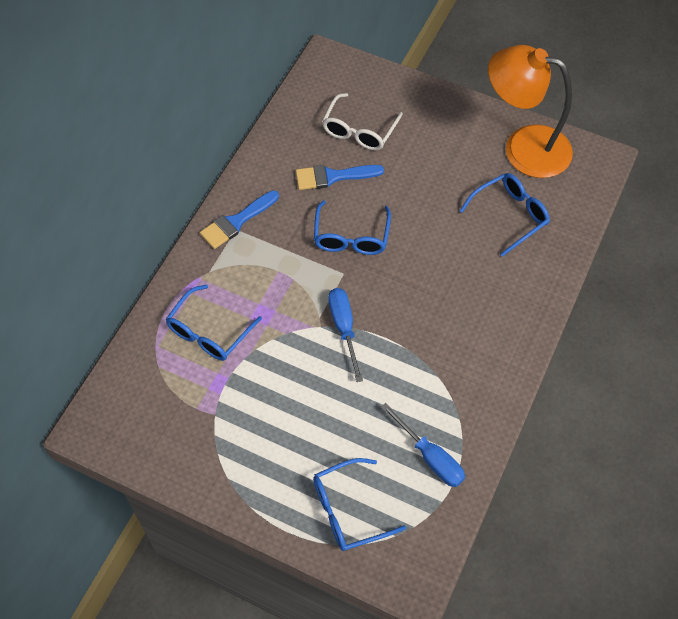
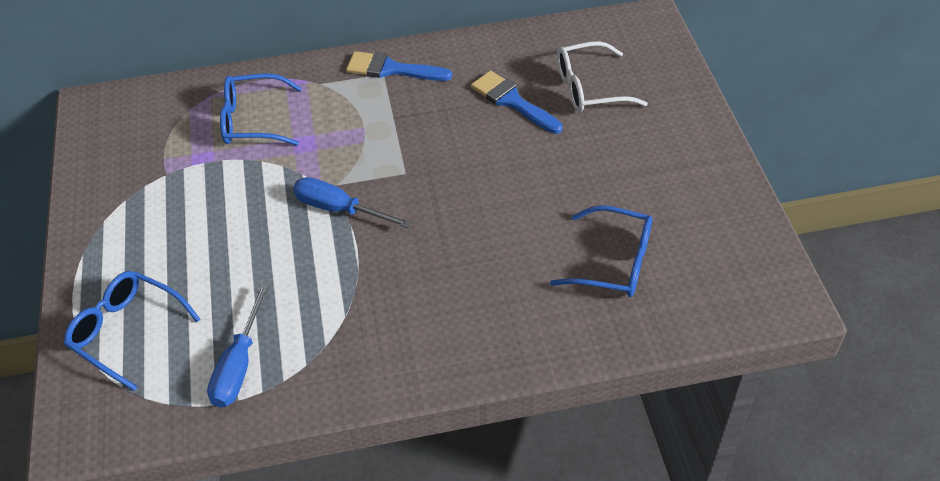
camera: 55 degrees right, 10 degrees down
blue glasses [314,200,391,255] -> none
blue screwdriver [328,288,363,382] -> blue screwdriver turned 105 degrees counterclockwise [293,177,412,229]
orange lamp [488,45,573,178] -> none

